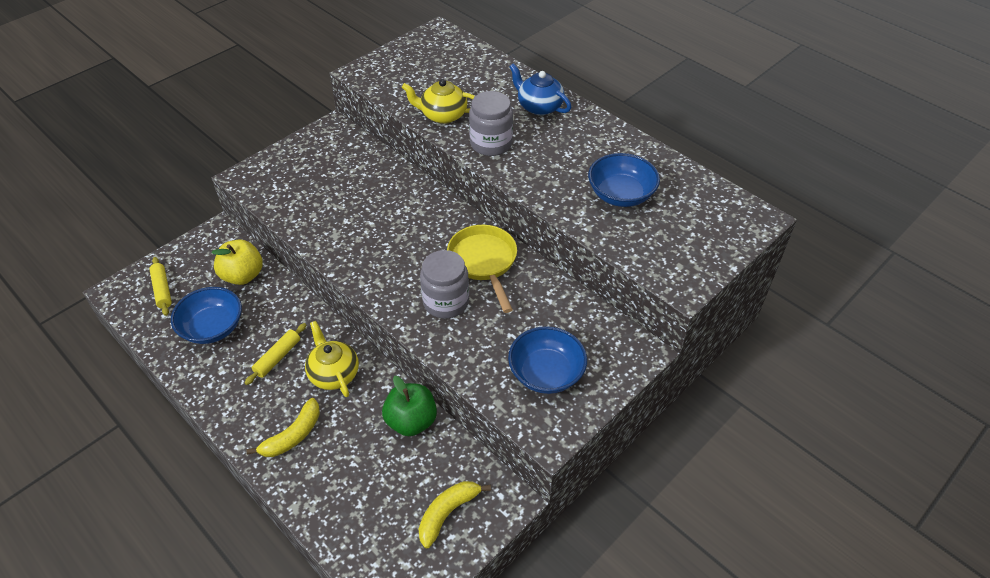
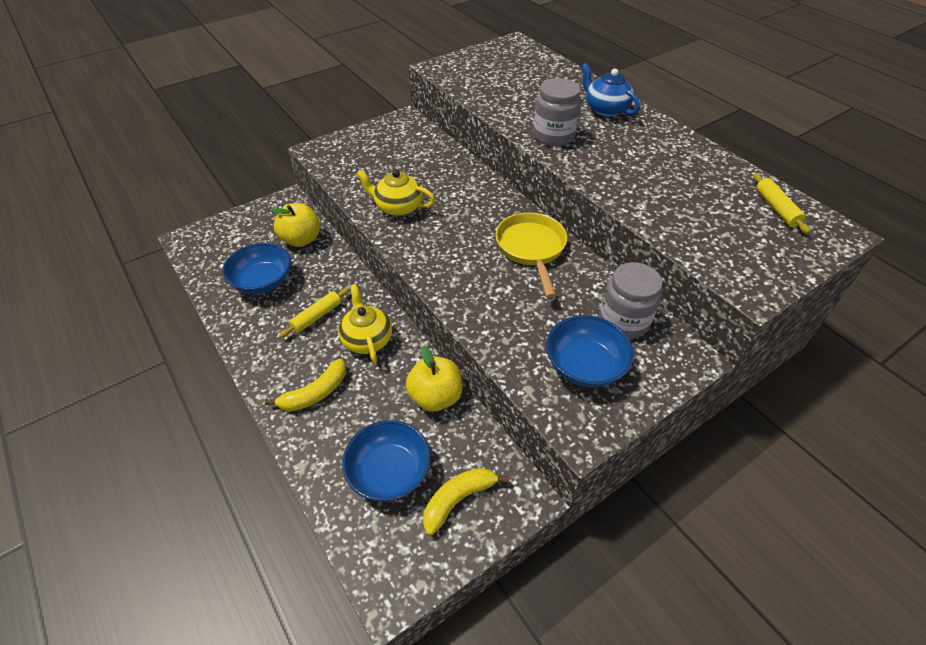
camera: 10 degrees right, 0 degrees up
yellow rolling pin [149,257,172,316] -> yellow rolling pin moved to [753,173,810,234]
green apple [382,376,437,436] -> yellow apple [406,346,462,412]
yellow teapot [402,79,475,124] -> yellow teapot moved to [356,170,435,216]
grey jar [420,250,469,318] -> grey jar moved to [599,262,662,339]
blue bowl [588,153,660,207] -> blue bowl moved to [342,420,431,502]

